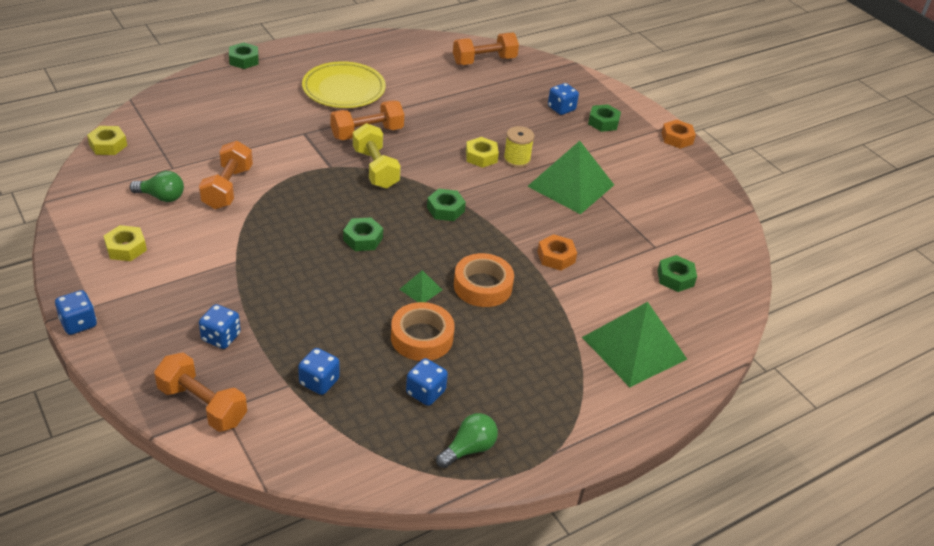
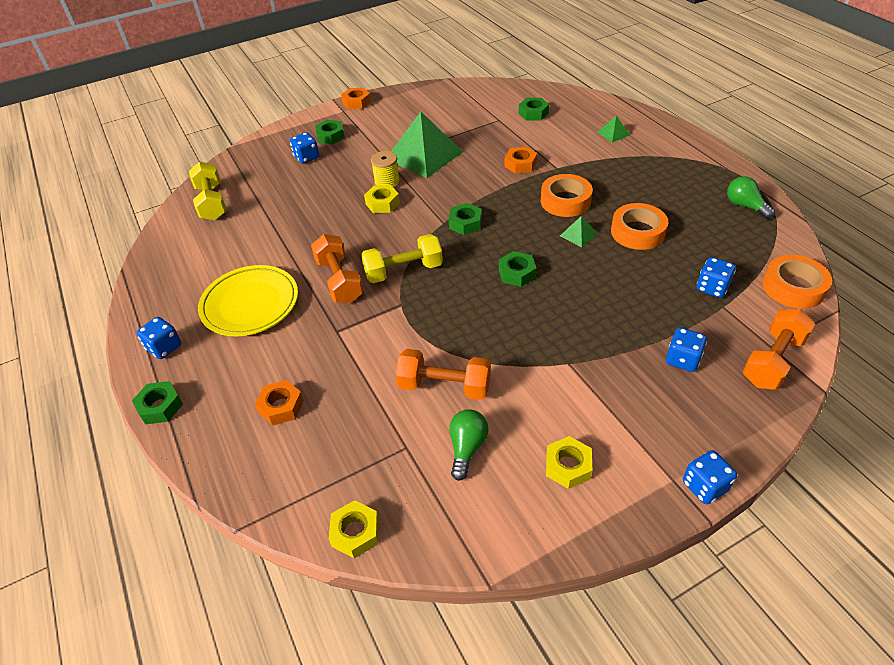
camera: 80 degrees left, 5 degrees up
blue dice [406,358,448,406] -> blue dice moved to [136,317,181,359]
orange dumbbell [453,33,519,65] -> yellow dumbbell [189,162,227,220]
green pyramid [582,302,687,387] -> green pyramid [597,116,630,143], size x0.42
none -> orange nut [255,380,304,425]
none -> orange tape [762,255,832,309]

